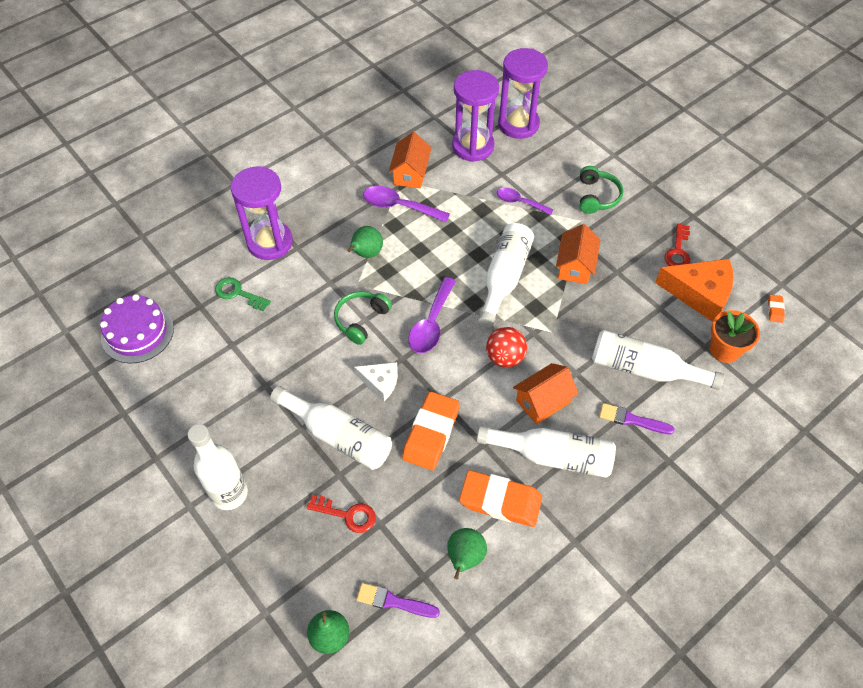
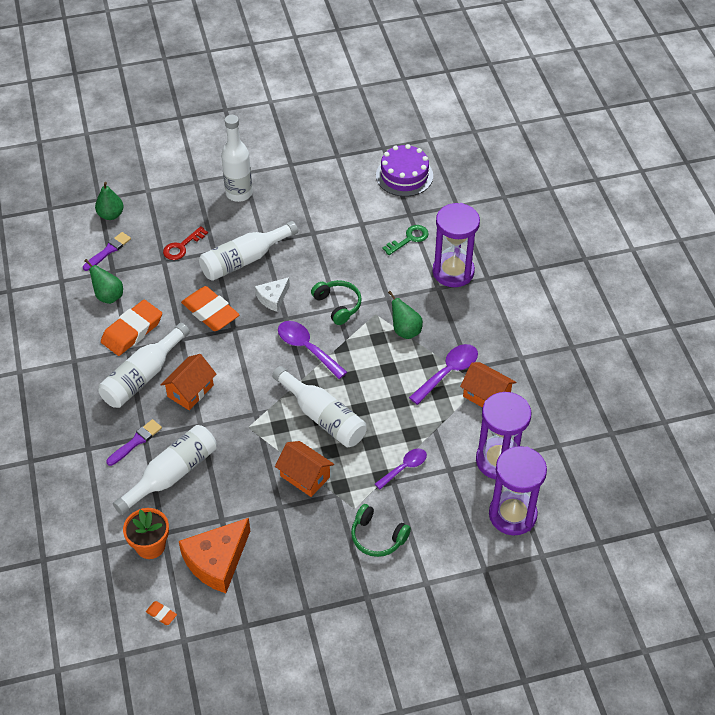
camera: 115 degrees right, 5 degrees down
red ball [486,327,527,368] -> none
orange house [513,363,579,424] -> orange house turned 45 degrees clockwise [160,354,216,410]
red key [665,223,690,266] -> none

